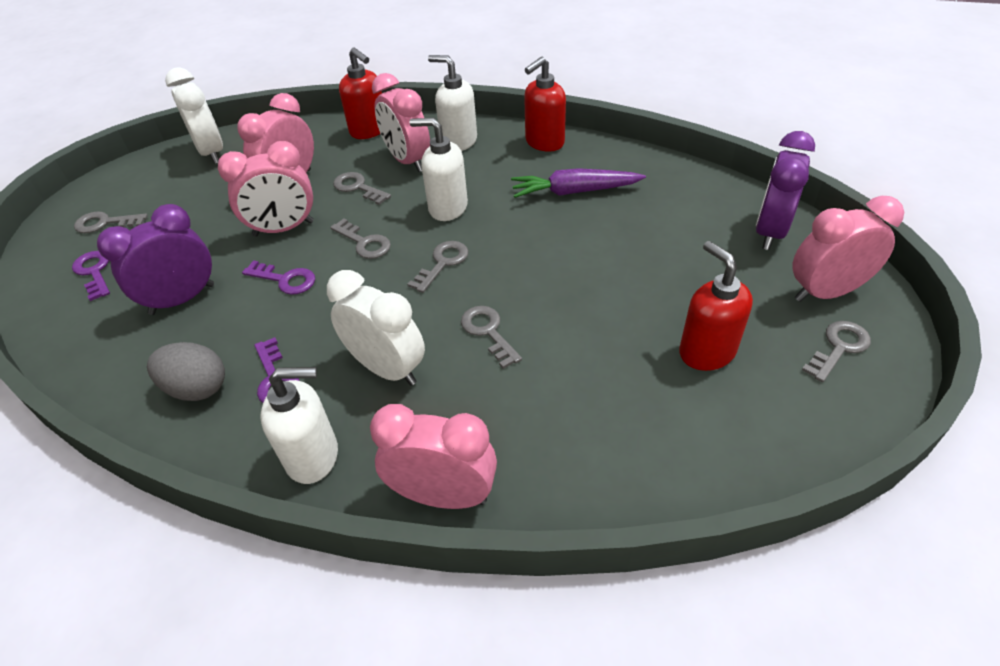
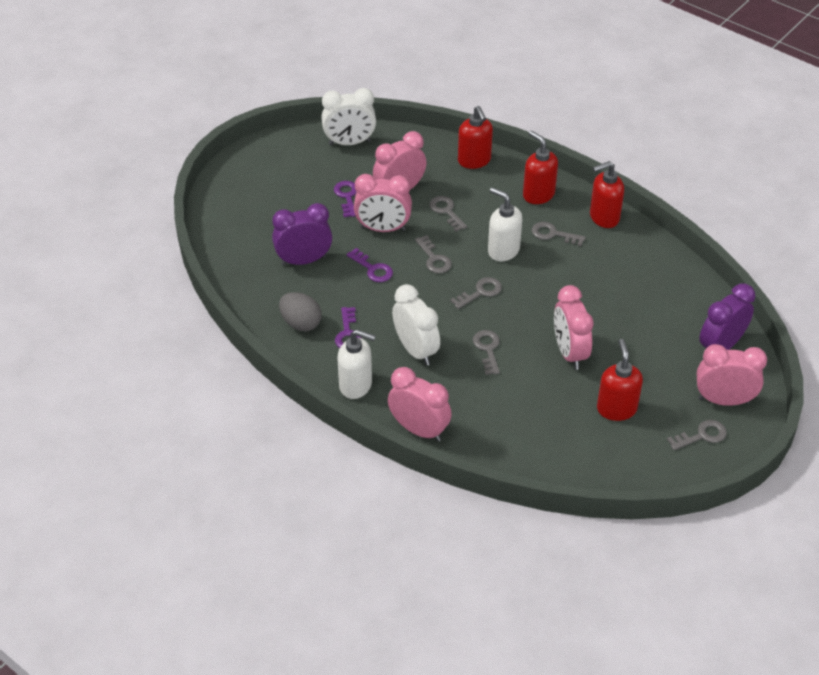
camera: 20 degrees right, 0 degrees up
purple key [72,251,110,301] -> purple key moved to [334,181,357,217]
grey key [74,211,148,233] -> grey key moved to [532,222,586,246]
white clock [165,67,223,164] -> white clock turned 90 degrees clockwise [321,88,376,145]
pink clock [372,73,430,172] -> pink clock moved to [554,285,594,370]
white soap dispenser [428,55,477,151] -> red soap dispenser [523,131,558,204]
purple carrot [511,168,646,198] -> none

